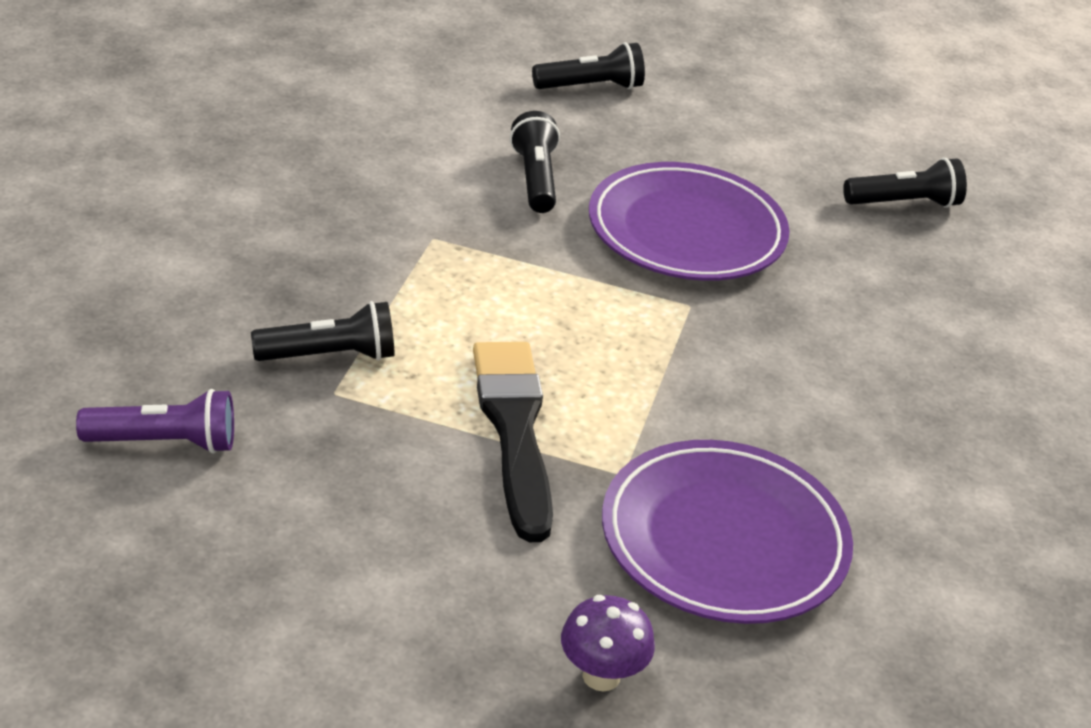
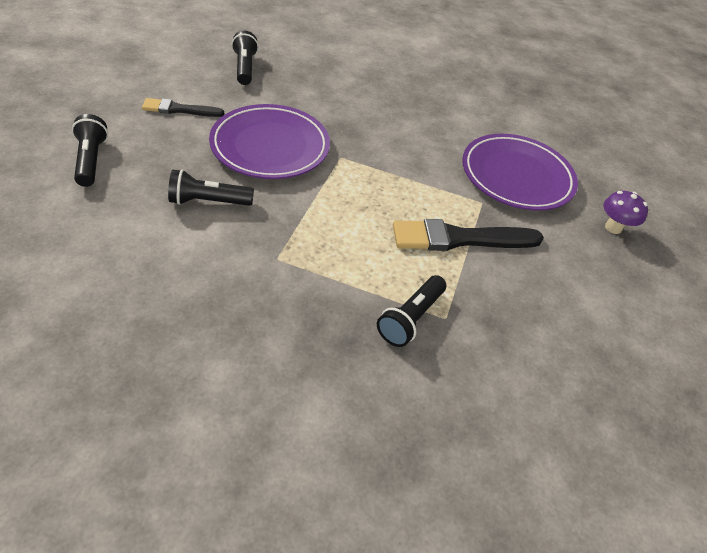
camera: 90 degrees left, 10 degrees up
purple flashlight [76,389,234,454] -> none
black flashlight [251,301,395,361] -> black flashlight turned 135 degrees counterclockwise [377,275,446,347]
none -> black brush [142,98,224,117]

